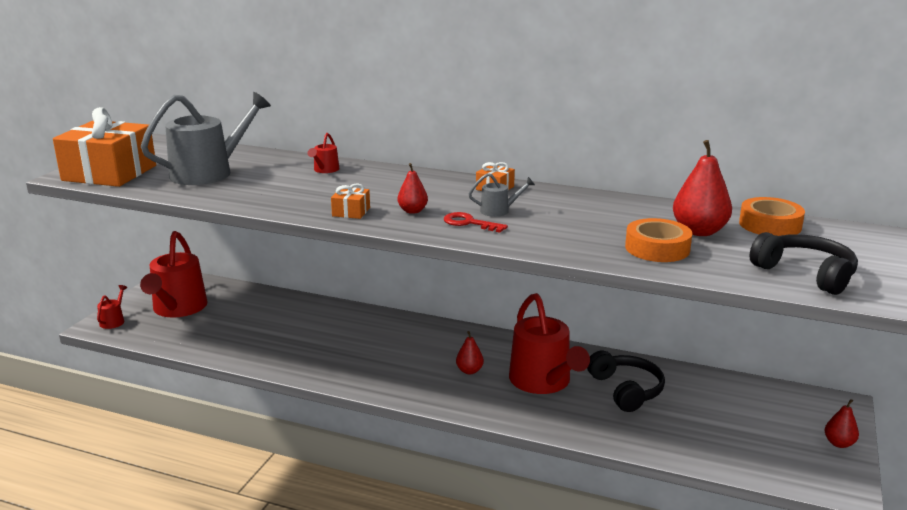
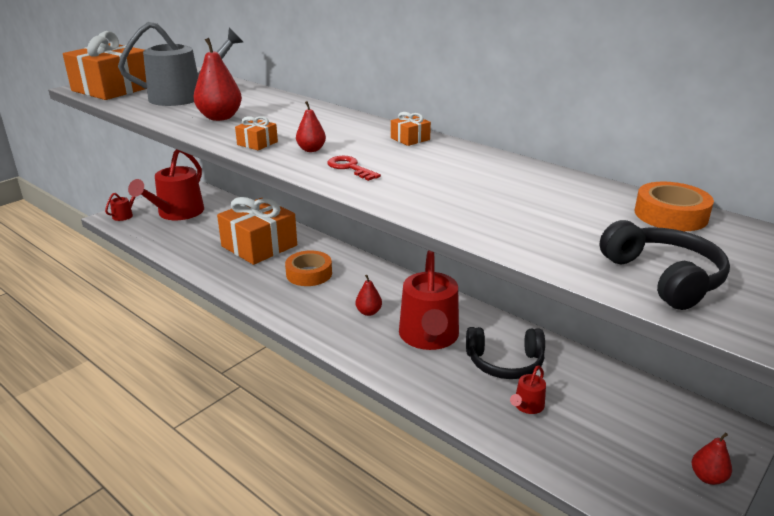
camera: 20 degrees right, 5 degrees up
red watering can [307,133,339,173] -> red watering can moved to [510,366,546,414]
grey watering can [469,173,535,217] -> none
black headphones [587,350,665,412] -> black headphones turned 90 degrees clockwise [466,327,545,379]
orange tape [625,218,692,262] -> orange tape moved to [285,250,332,286]
red pear [673,140,732,236] -> red pear moved to [193,38,242,121]
none -> orange gift [217,197,297,265]

